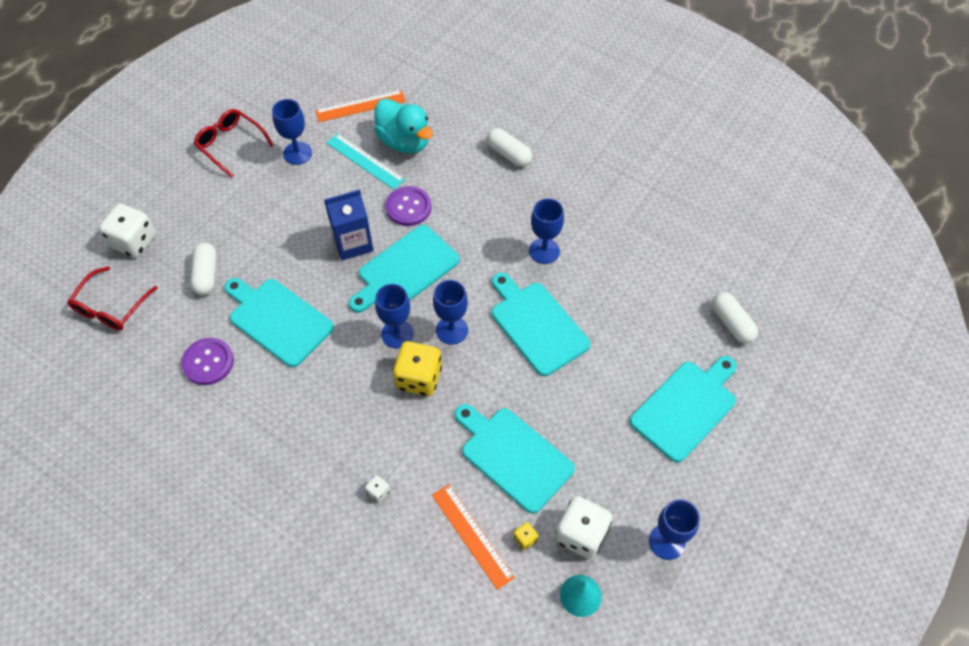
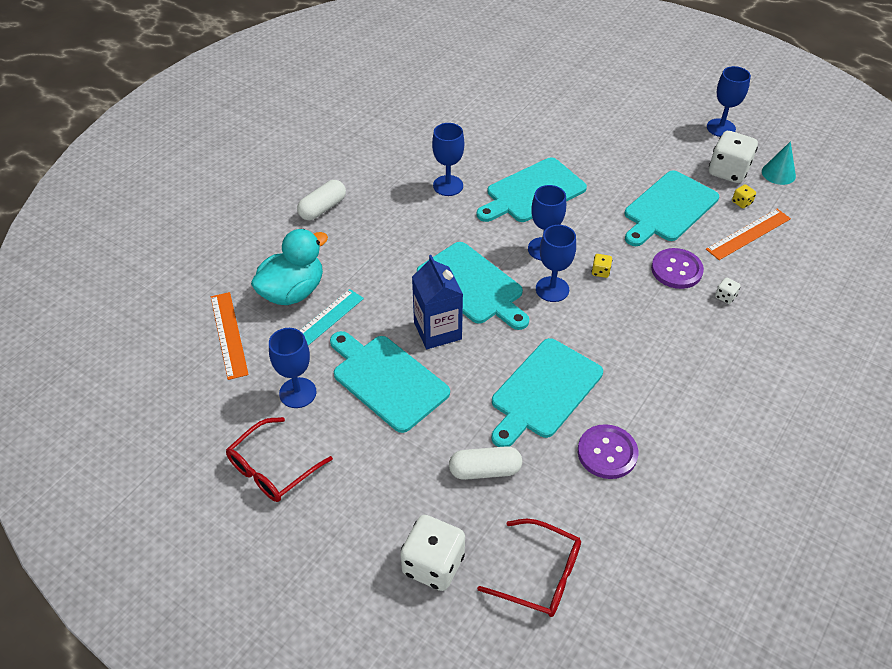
camera: 90 degrees left, 10 degrees down
purple button [385,186,432,226] -> purple button moved to [651,248,704,289]
yellow dice [393,341,442,396] -> yellow dice [592,254,612,278], size x0.44
turquoise cutting board [630,356,737,463] -> turquoise cutting board moved to [330,331,450,433]
white capsule [712,292,758,344] -> none

